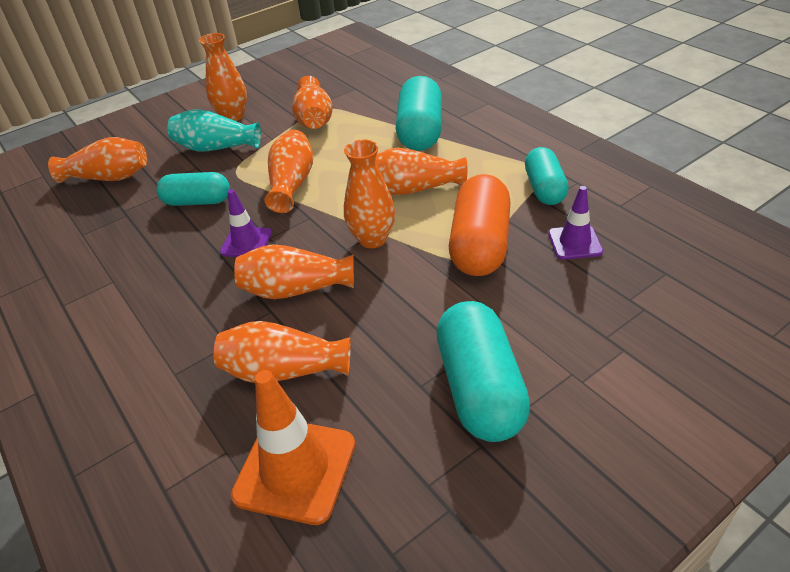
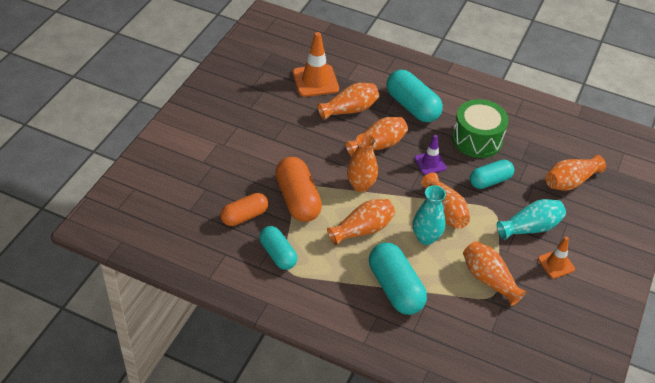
camera: 145 degrees right, 5 degrees up
orange vase [199,33,247,121] -> orange traffic cone [538,237,575,279]
turquoise capsule [437,301,530,442] -> turquoise capsule moved to [386,70,443,122]
purple traffic cone [548,186,603,260] -> orange capsule [220,193,268,226]
none -> turquoise vase [413,185,446,245]
none -> green drum [452,99,509,158]

